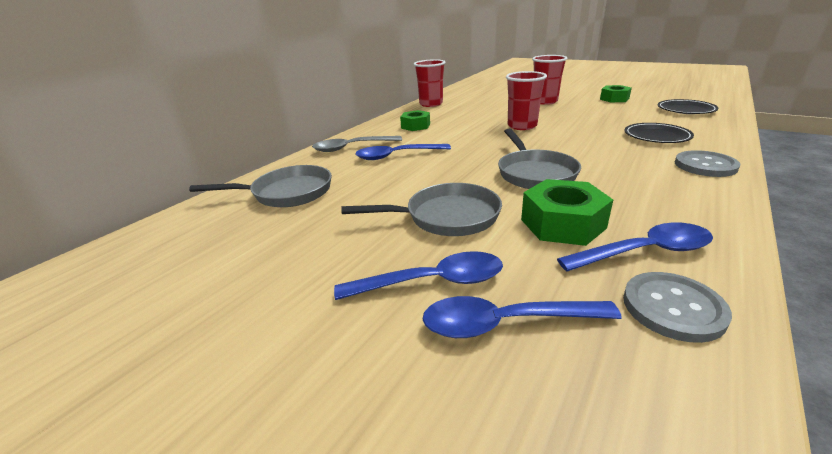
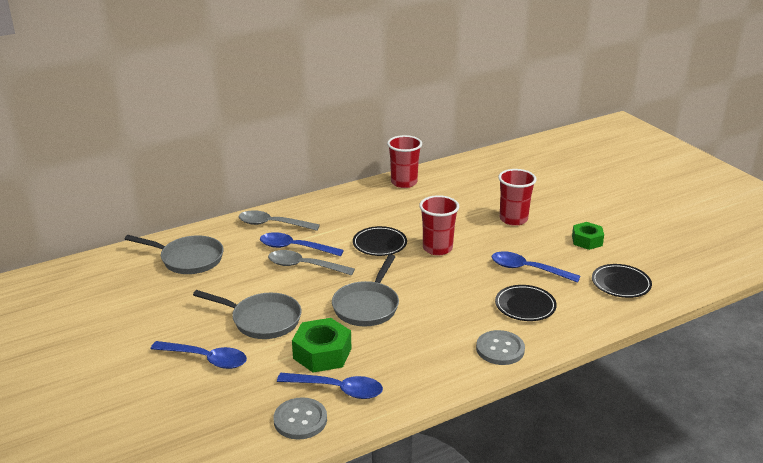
camera: 25 degrees right, 0 degrees up
green nut [400,110,430,131] -> none
blue spoon [422,296,622,338] -> blue spoon moved to [492,251,580,283]
none -> grey spoon [268,250,355,275]
none -> black plate [353,226,407,256]

